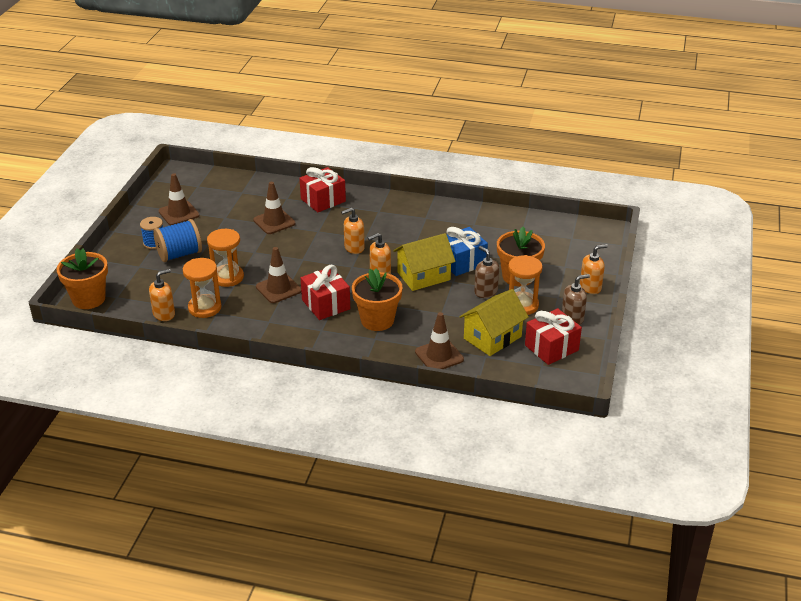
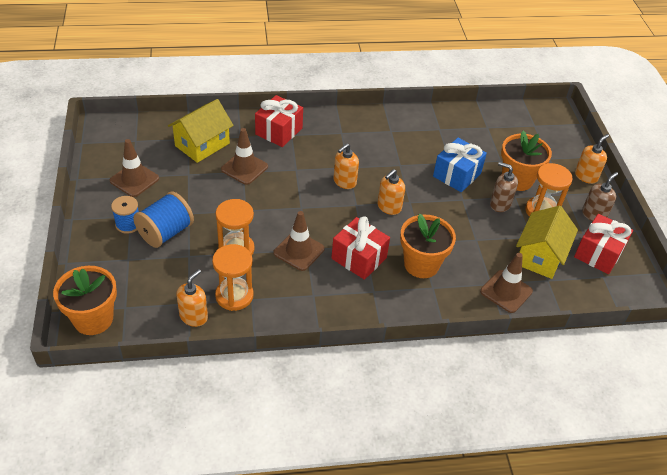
camera: 25 degrees left, 10 degrees up
yellow house [393,233,456,291] -> yellow house moved to [168,99,234,163]

